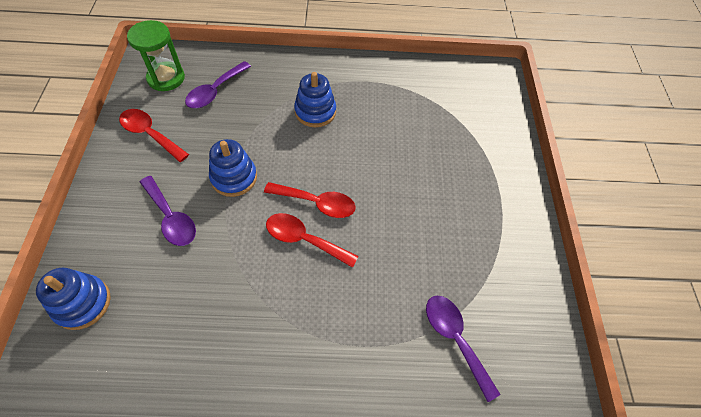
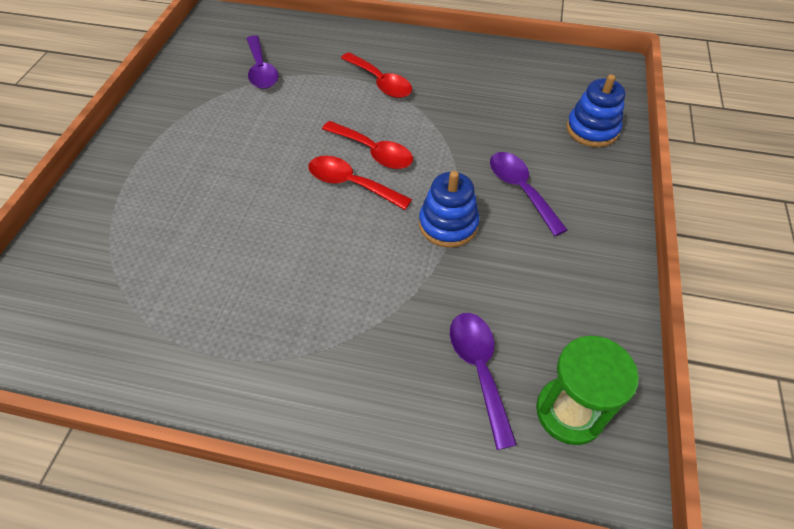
camera: 165 degrees left, 5 degrees down
red spoon [119,109,189,162] -> red spoon moved to [341,52,412,98]
purple spoon [185,61,251,108] -> purple spoon turned 60 degrees counterclockwise [450,313,517,450]
blue stacking toy [294,72,336,127] -> none

